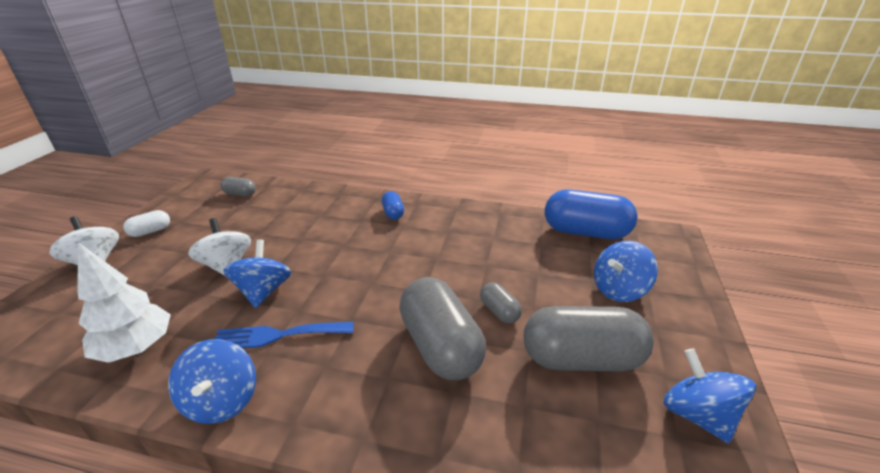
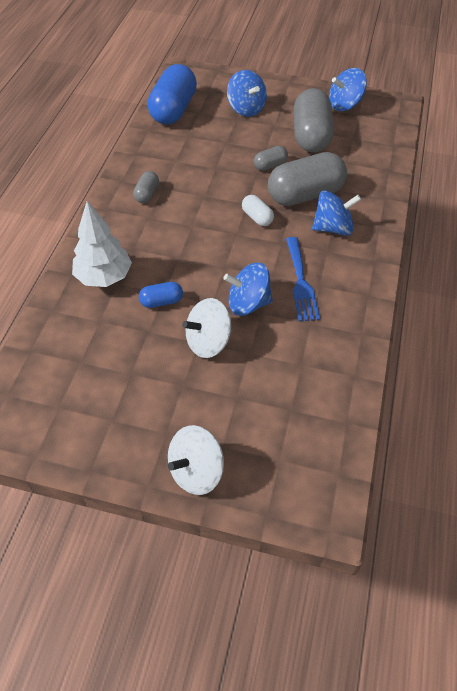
camera: 90 degrees left, 20 degrees up
white tree [77,242,171,363] -> white tree moved to [72,201,132,287]
white capsule [123,210,170,237] -> white capsule moved to [242,195,274,226]
blue spinning top [168,339,256,424] -> blue spinning top moved to [312,190,361,236]
grey capsule [221,177,256,197] -> grey capsule moved to [133,171,159,203]
blue capsule [382,191,404,220] -> blue capsule moved to [139,282,183,308]

